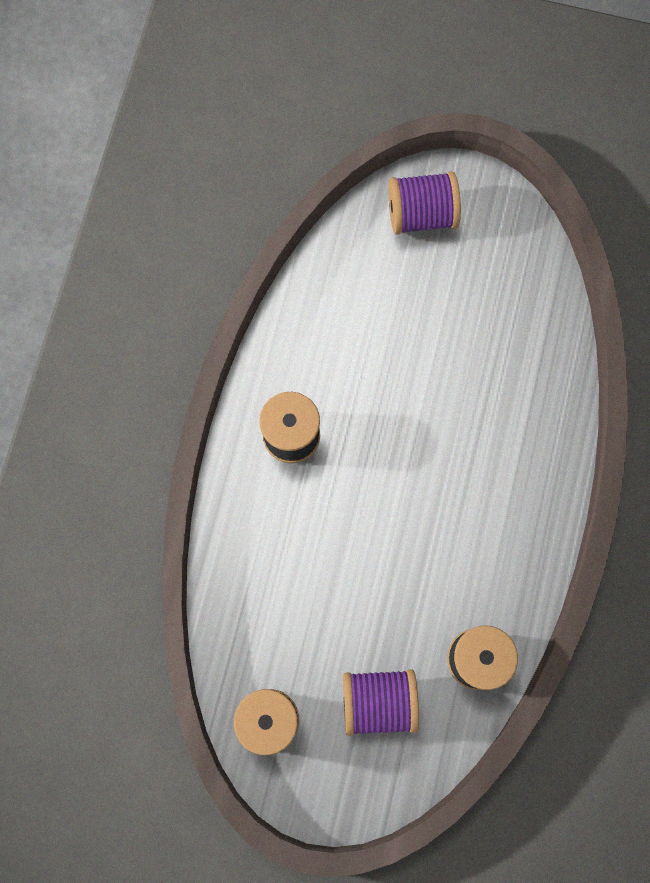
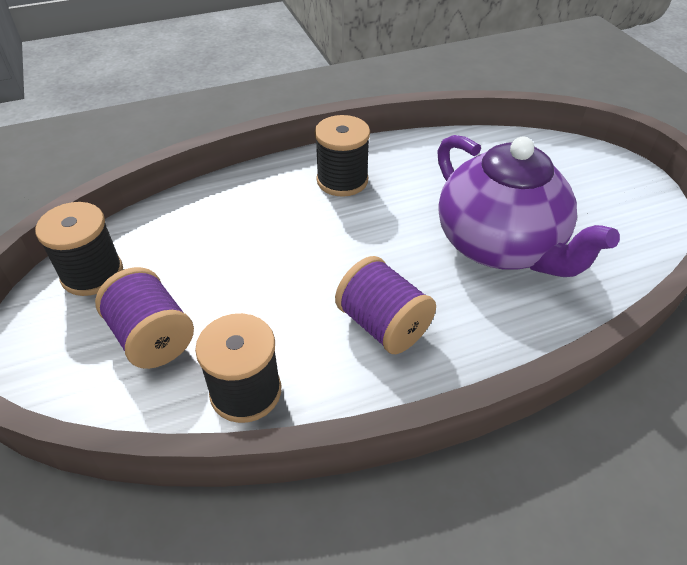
camera: 55 degrees right, 30 degrees down
purple spool [388,171,461,235] -> purple spool moved to [335,256,436,354]
none -> purple teapot [437,135,620,277]

